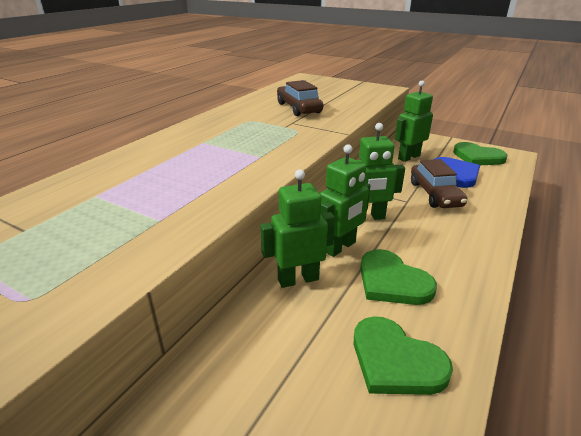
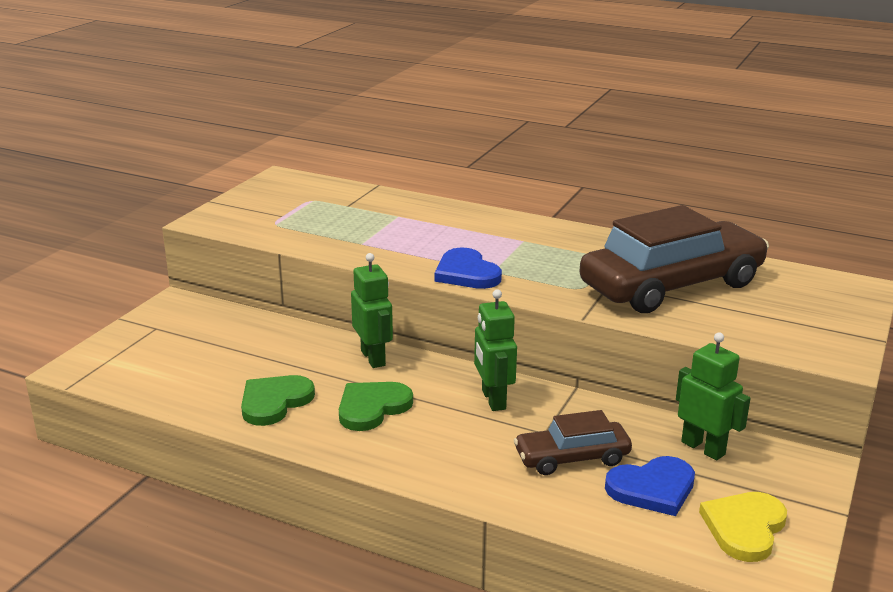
camera: 85 degrees right, 5 degrees down
brown car [277,80,323,116] -> brown car [579,205,769,313], size x1.95
green robot [320,144,371,257] -> none
green heart [453,142,507,165] -> yellow heart [699,492,787,562]
none -> blue heart [435,248,502,289]

